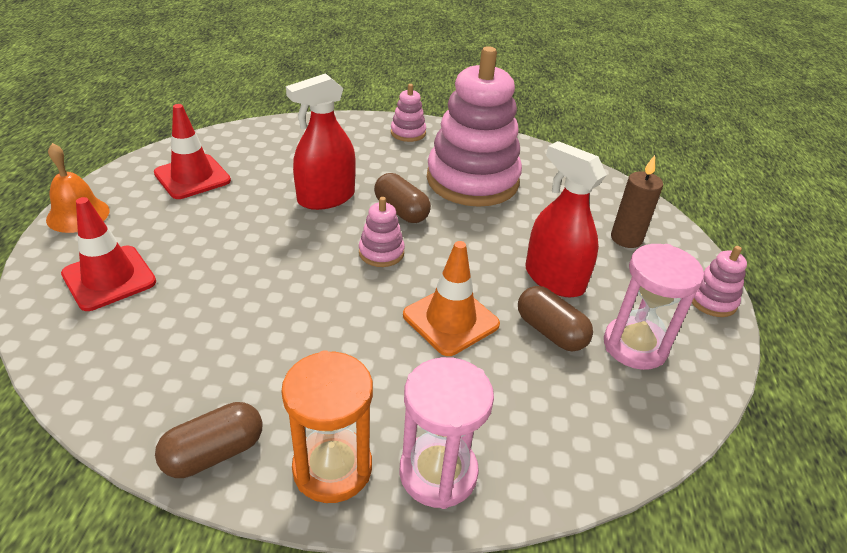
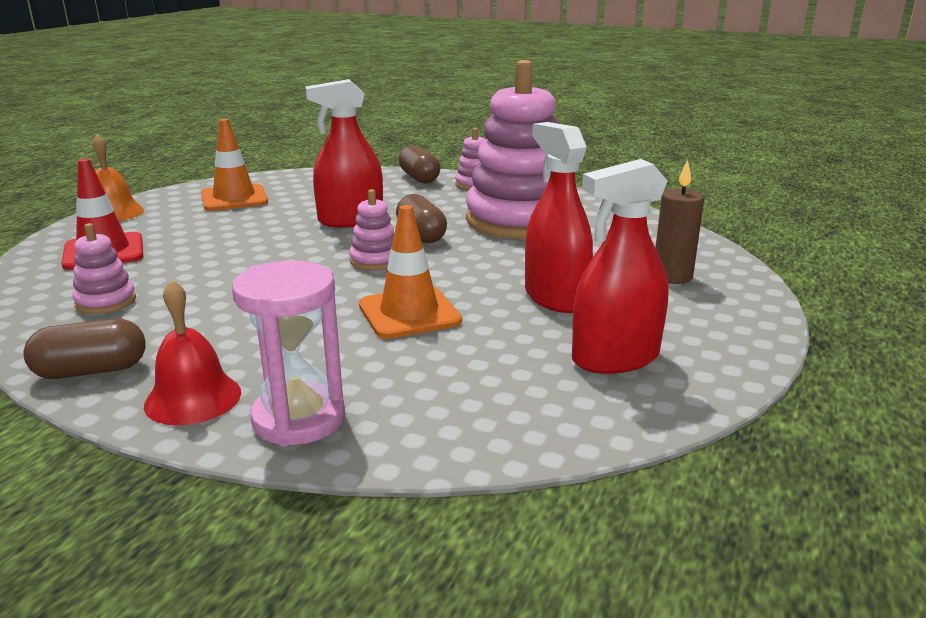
camera: 20 degrees right, 15 degrees down
red traffic cone [154,104,231,199] -> orange traffic cone [201,119,268,211]
orange hourglass [281,350,373,503] -> red bell [144,279,241,425]
brown capsule [518,286,593,352] -> brown capsule moved to [399,145,440,183]
pink hourglass [604,244,704,370] -> red spray bottle [572,159,669,374]
pink stacking toy [692,246,747,317] -> pink stacking toy moved to [73,223,136,314]

